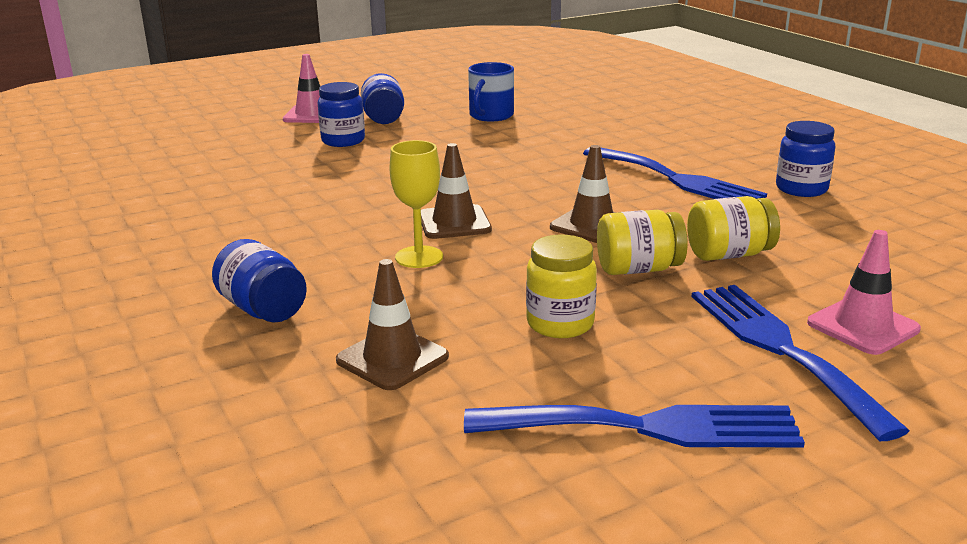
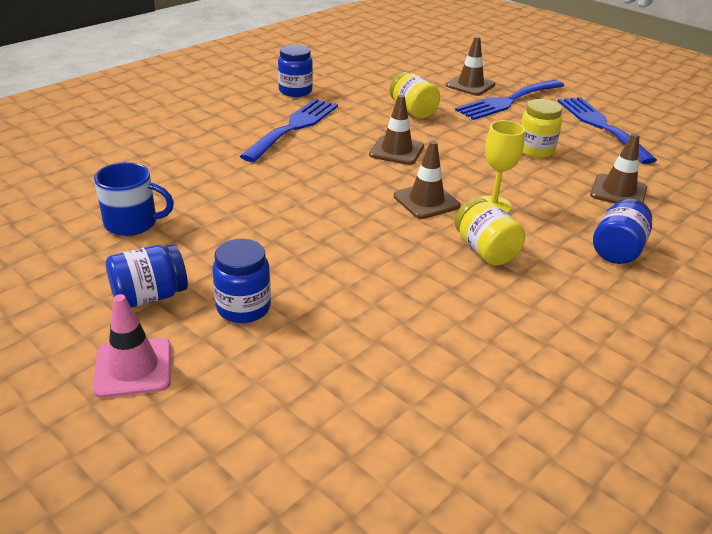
camera: 110 degrees left, 10 degrees up
yellow jar [597,210,688,275] -> yellow jar moved to [455,198,525,266]
pink traffic cone [807,230,921,355] -> brown traffic cone [446,36,495,96]

